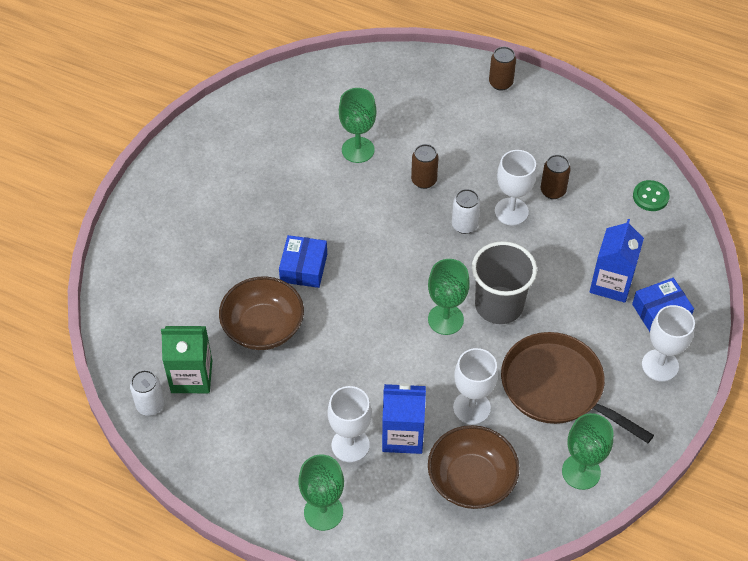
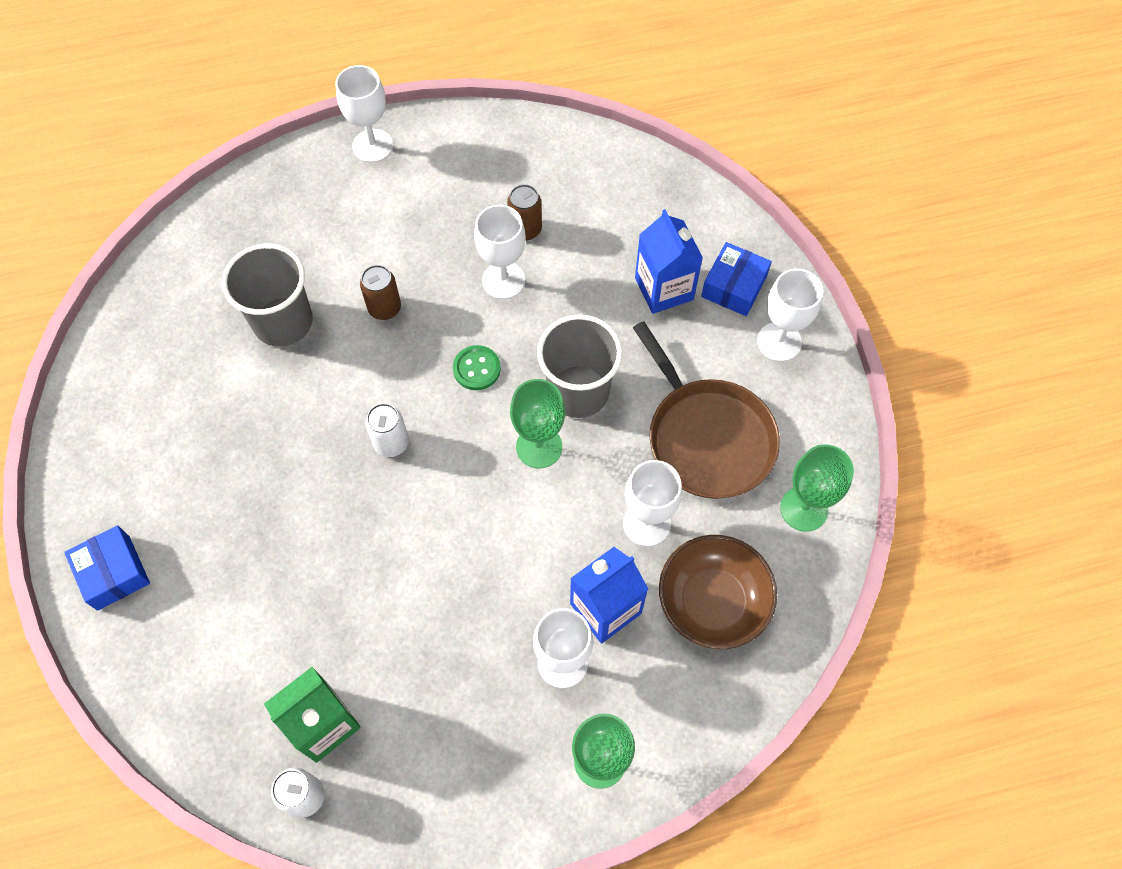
camera: 40 degrees left, 10 degrees up
brown bowl [219,276,304,350] -> none
blue box [279,235,327,288] -> blue box moved to [64,525,150,611]
green goblet [339,88,376,163] -> grey cup [222,244,313,347]
white can [452,189,480,234] -> white can moved to [365,403,409,457]
brown can [489,47,516,91] -> white goblet [336,65,393,163]
brown pan [501,332,654,443] -> brown pan turned 120 degrees counterclockwise [633,321,780,499]
green button [633,180,670,211] -> green button moved to [453,345,501,390]

